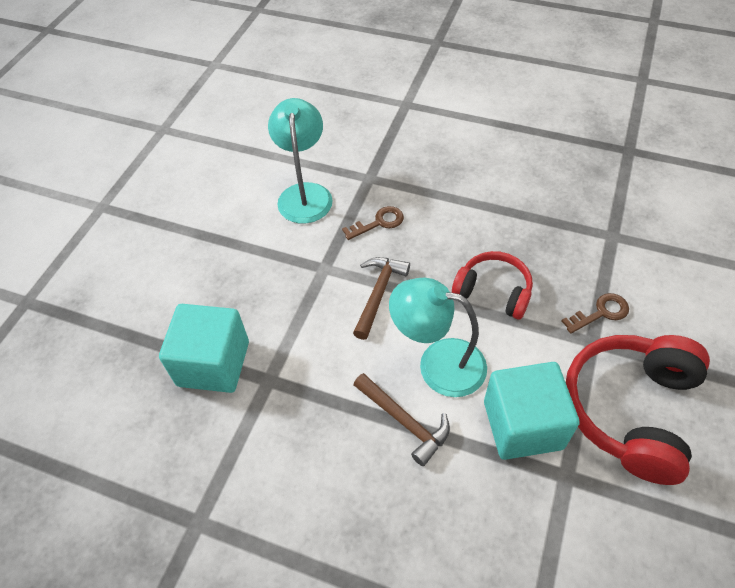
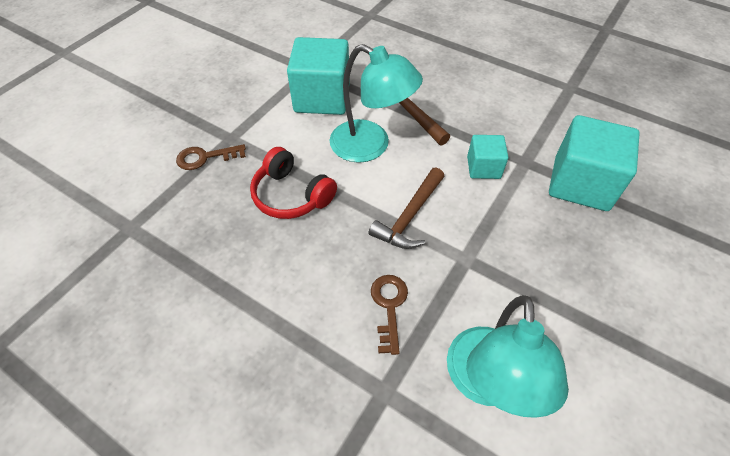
camera: 170 degrees left, 0 degrees up
brown key [342,206,404,240] -> brown key turned 105 degrees clockwise [371,275,408,355]
red headphones [566,335,710,485] -> none
none -> turquoise cube [467,135,508,179]

